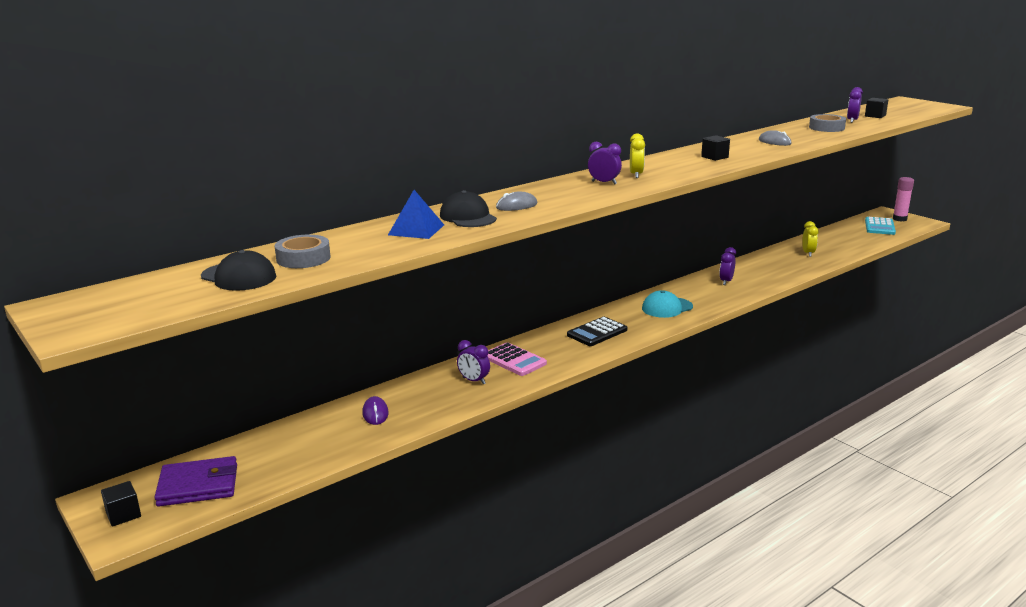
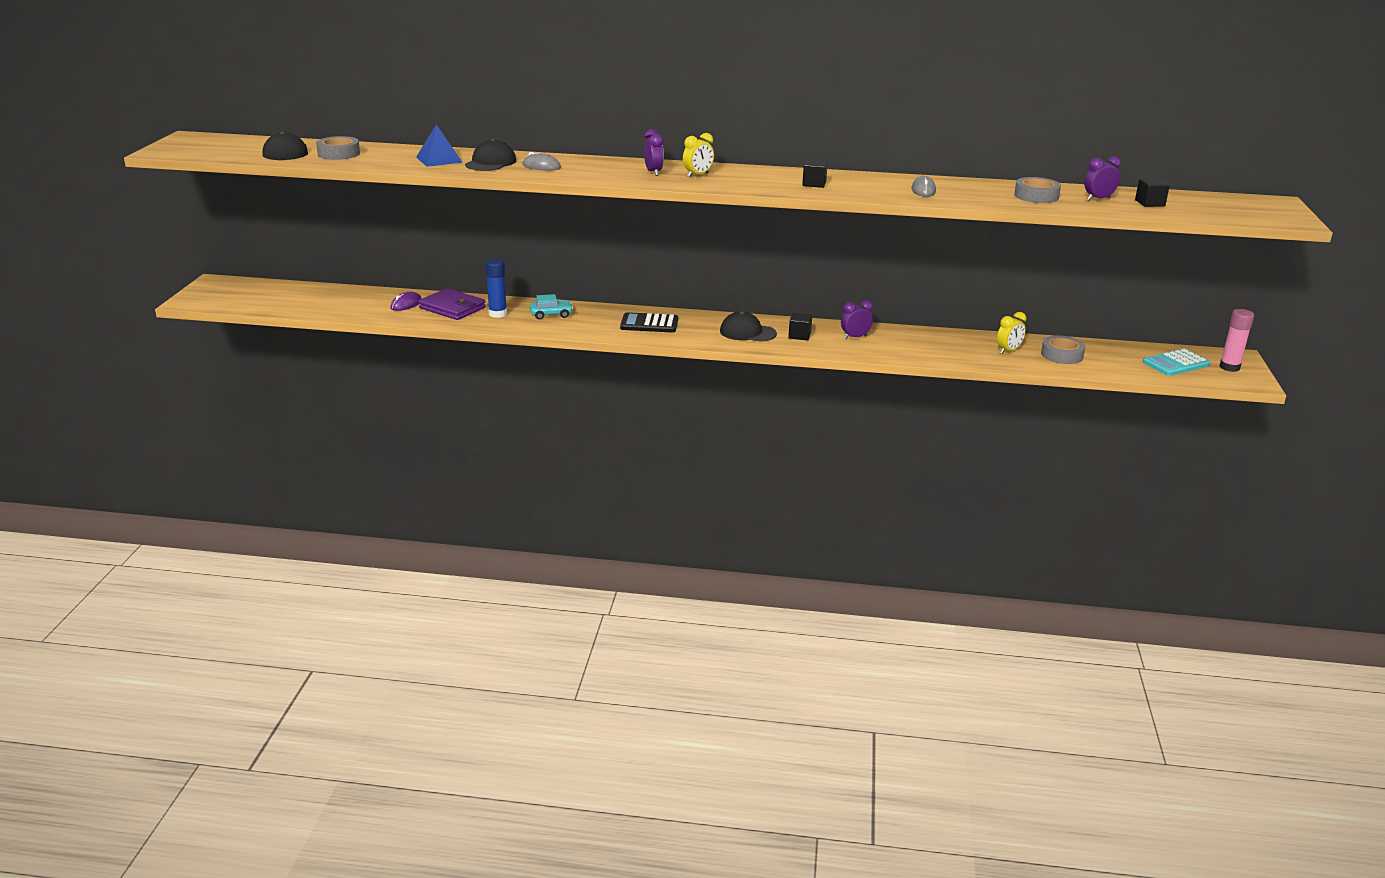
camera: 45 degrees right, 5 degrees up
black cube [101,481,141,526] -> black cube moved to [788,313,812,341]
purple wallet [154,456,237,507] -> purple wallet moved to [418,288,486,320]
purple clock [457,340,490,384] -> blue glue stick [485,258,507,318]
pink calculator [487,342,547,376] -> turquoise car [530,294,573,320]
turquoise cap [642,290,693,318] -> black cap [720,311,777,342]
none -> grey tape [1041,335,1085,364]

